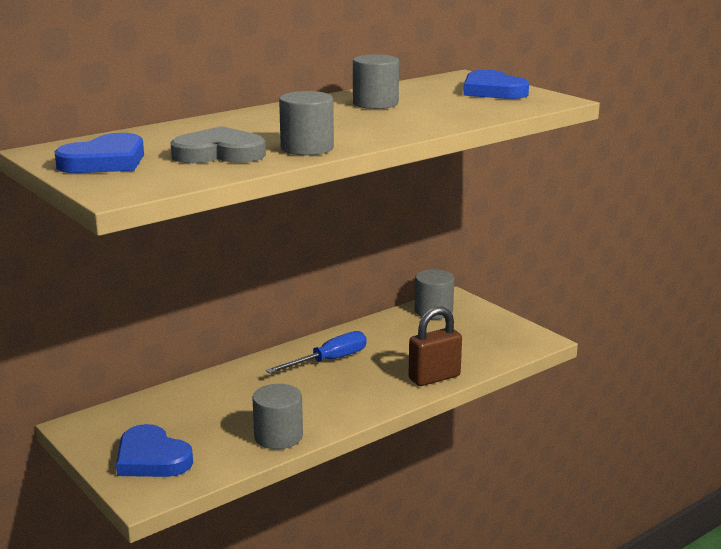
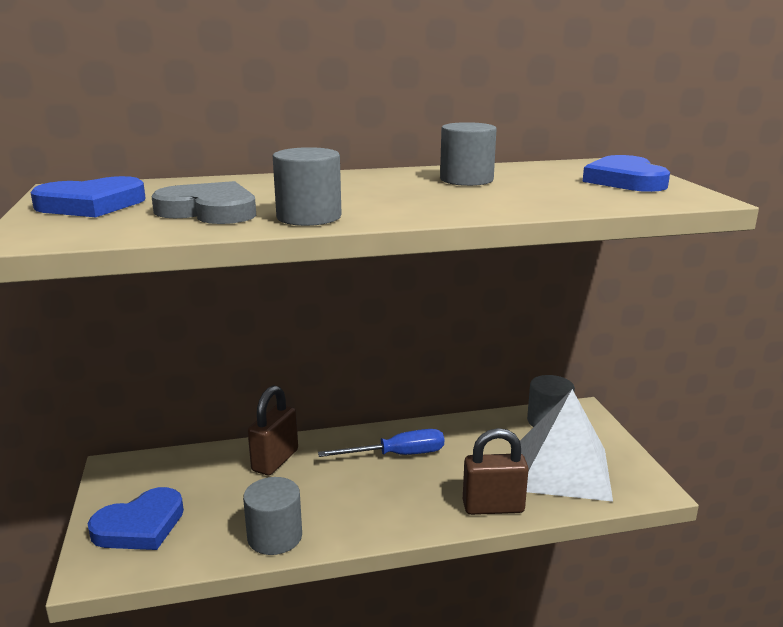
camera: 25 degrees right, 0 degrees up
blue heart [116,424,193,477] -> blue heart turned 105 degrees counterclockwise [88,487,184,550]
none -> brown padlock [248,385,298,475]
none -> white pyramid [520,389,613,502]

